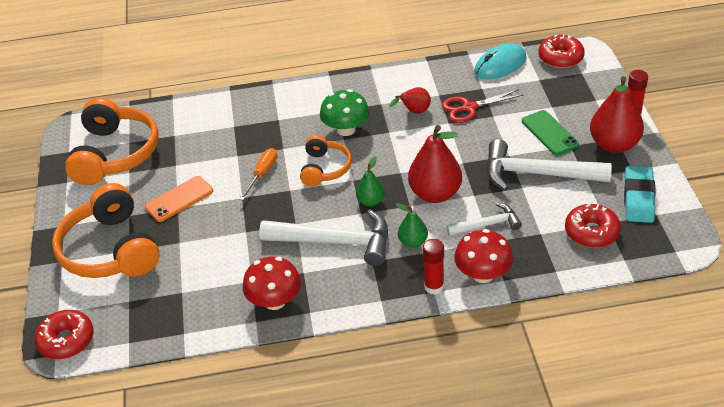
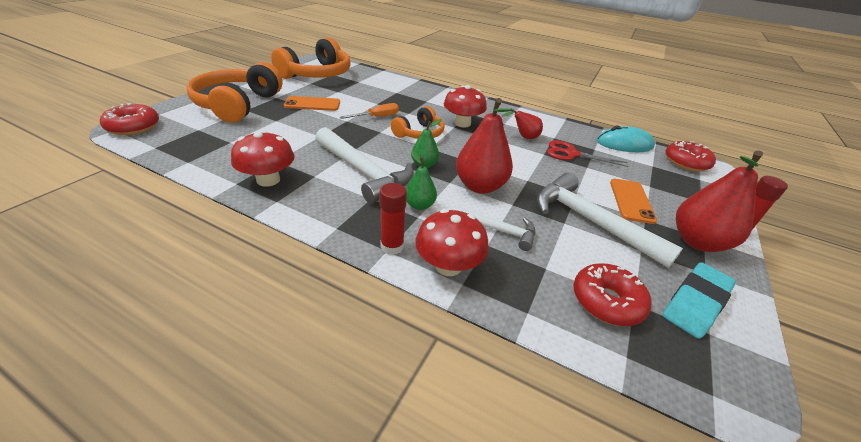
camera: 30 degrees right, 5 degrees down
green mushroom [320,89,370,136] -> red mushroom [444,85,487,127]
green phone [522,110,579,155] -> orange phone [610,179,657,224]

